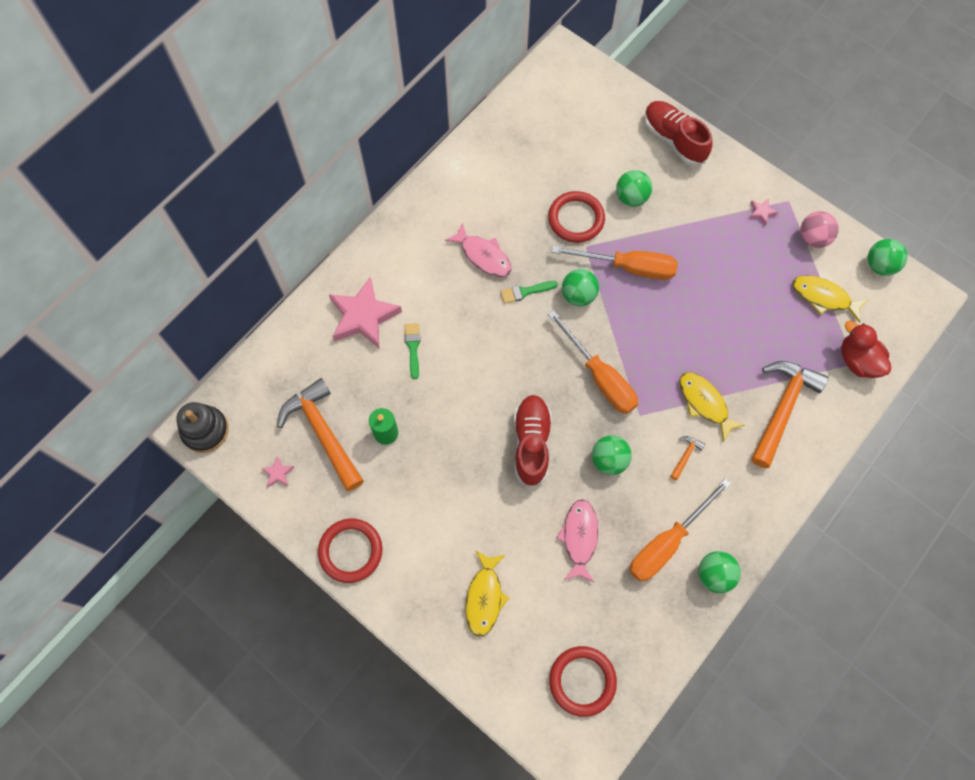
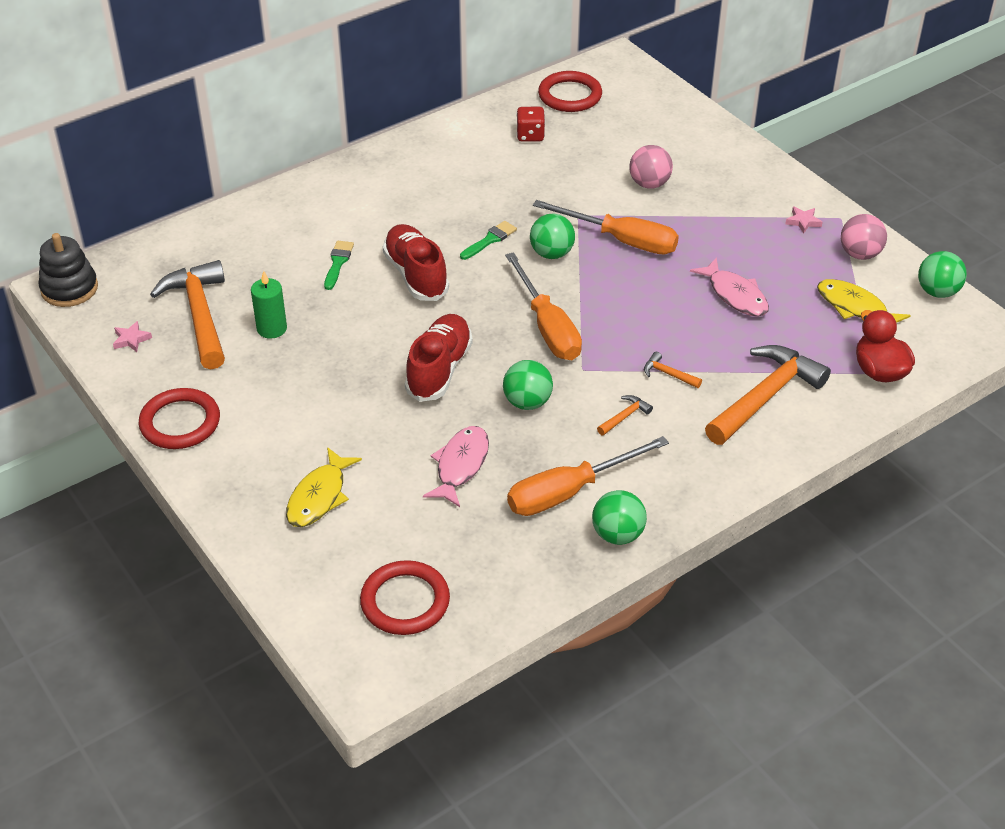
camera: 15 degrees right, 25 degrees down
pink star [329,276,402,348] -> none
pink fish [445,222,511,277] -> pink fish moved to [690,257,769,317]
green brush [500,281,558,304] -> green brush turned 135 degrees clockwise [460,221,517,260]
red ring [548,191,605,243] -> red ring moved to [538,71,602,112]
green ball [616,170,652,207] -> pink ball [629,145,673,189]
red shoe [644,101,713,166] -> red shoe moved to [383,224,449,301]
yellow fish [679,372,745,442] -> orange hammer [644,352,702,388]
none -> red dice [516,107,545,142]

